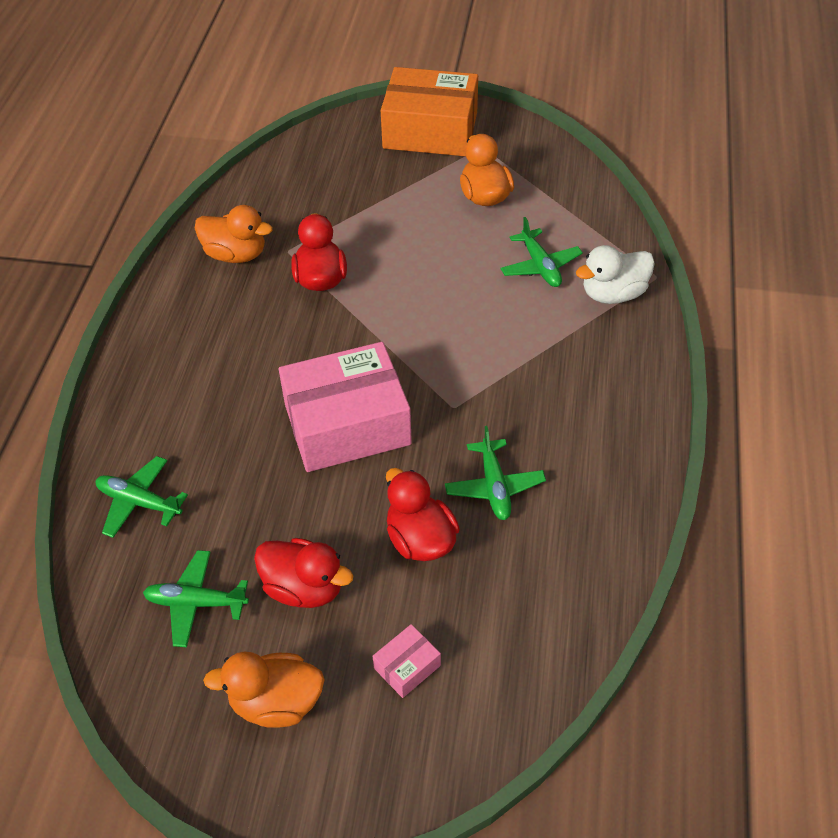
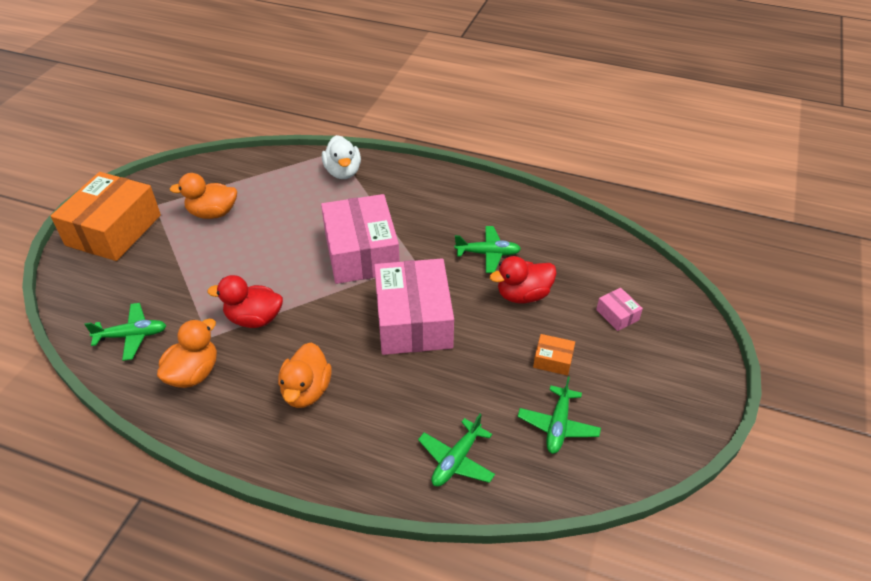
camera: 80 degrees left, 5 degrees down
orange duck [203,652,324,728] -> orange duck moved to [278,343,332,408]
red duck [254,538,353,608] -> orange box [533,334,575,376]
green plane [501,217,583,287] -> green plane moved to [84,303,167,361]
none -> pink box [321,194,400,284]

